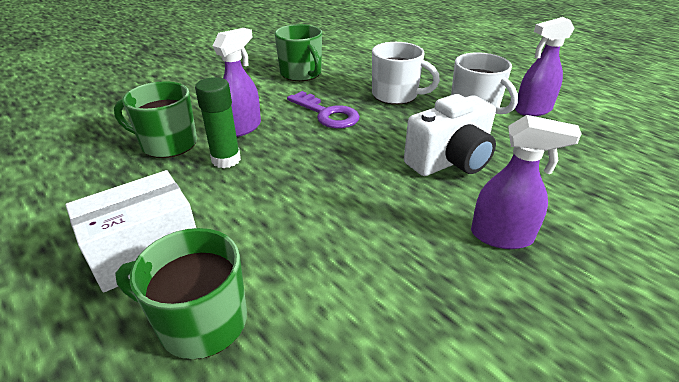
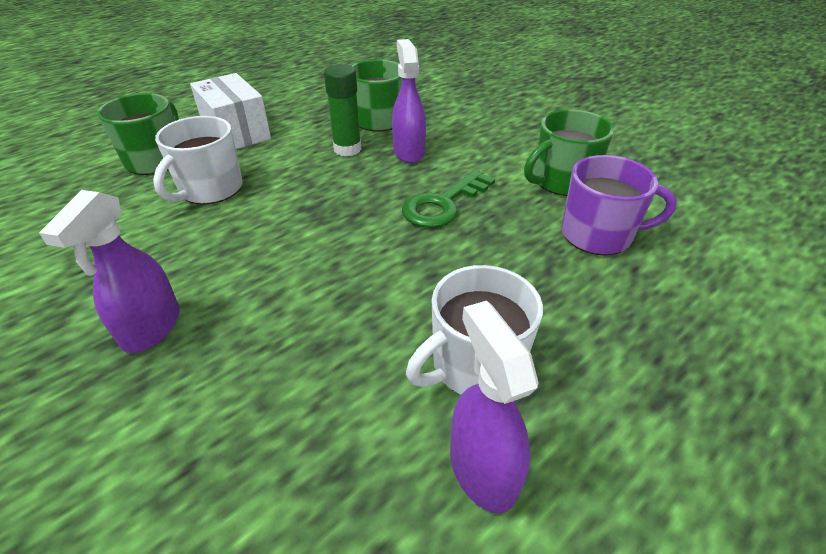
camera: 90 degrees right, 5 degrees up
purple spray bottle [213,28,261,137] -> purple spray bottle turned 135 degrees counterclockwise [392,39,426,163]
purple key [287,91,360,128] -> green key [402,170,495,228]
white mug [372,42,440,105] -> white mug moved to [153,116,243,204]
white camera [404,94,496,176] -> none
none -> purple mug [562,155,677,256]

